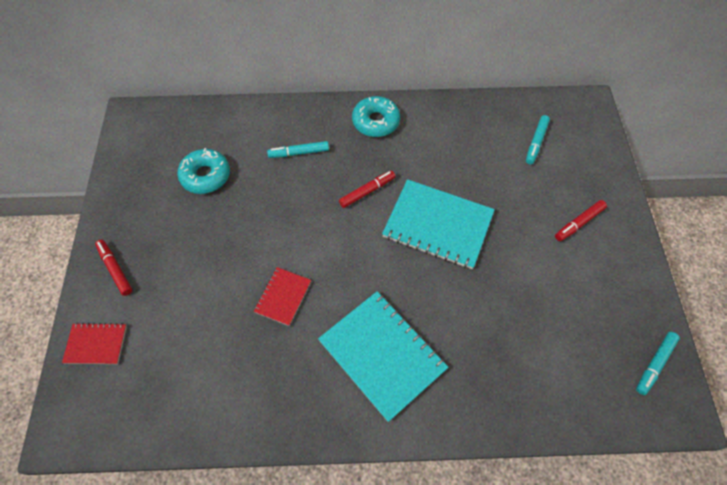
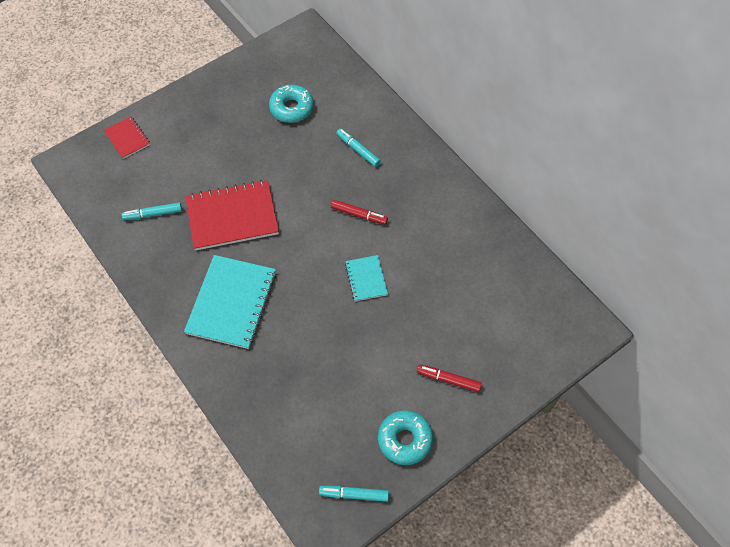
camera: 55 degrees right, 0 degrees up
red marker [95,240,133,296] -> none
red notebook [254,267,311,326] -> red notebook [186,180,279,251], size x1.94
turquoise donut [352,96,400,137] -> turquoise donut moved to [378,410,433,465]
turquoise notebook [382,179,495,269] -> turquoise notebook [345,255,388,301], size x0.52
turquoise marker [526,115,550,164] -> turquoise marker moved to [121,202,182,220]

